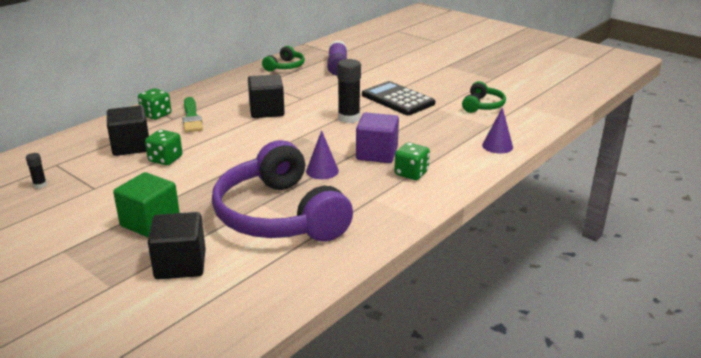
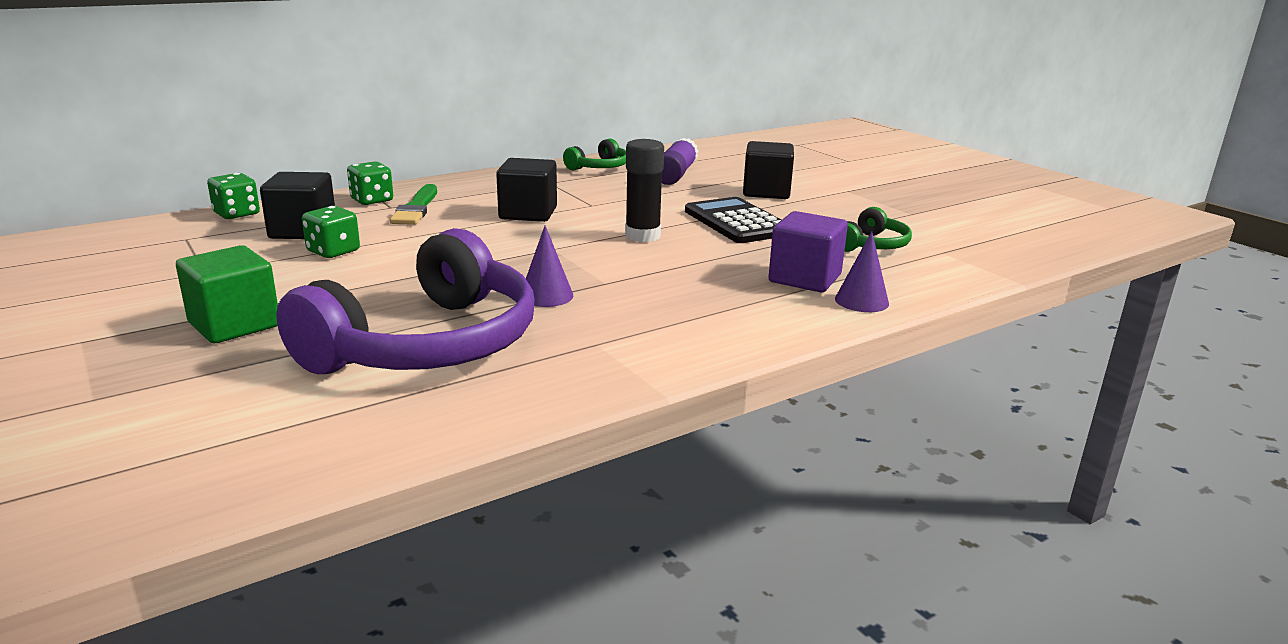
camera: 15 degrees right, 5 degrees down
black glue stick [26,153,47,189] -> none
black cube [148,212,206,279] -> black cube moved to [743,141,794,199]
purple headphones [212,140,353,242] -> purple headphones turned 135 degrees counterclockwise [276,228,534,374]
purple cube [356,112,399,163] -> purple cube moved to [769,211,848,292]
green dice [394,142,430,180] -> green dice moved to [207,173,260,219]

